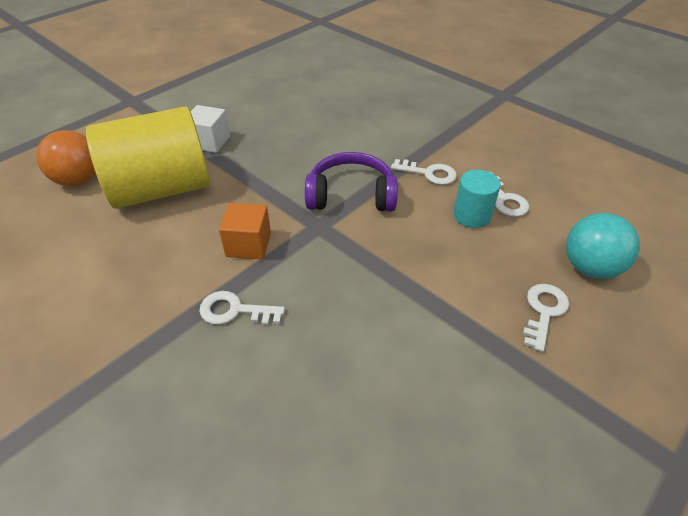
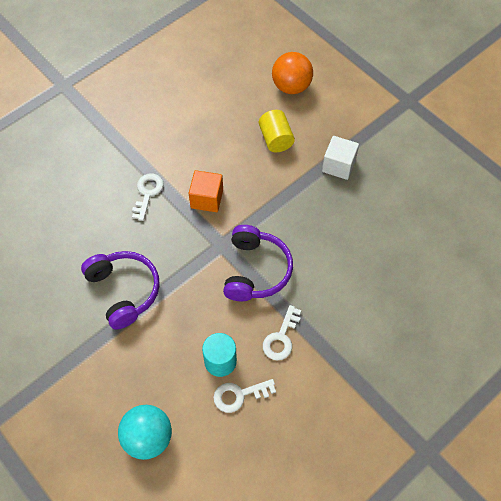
camera: 95 degrees right, 15 degrees up
yellow cylinder [86,106,210,209] -> yellow cylinder [259,110,295,152], size x0.45
white key [523,284,569,352] -> none
none -> purple headphones [81,251,160,329]

